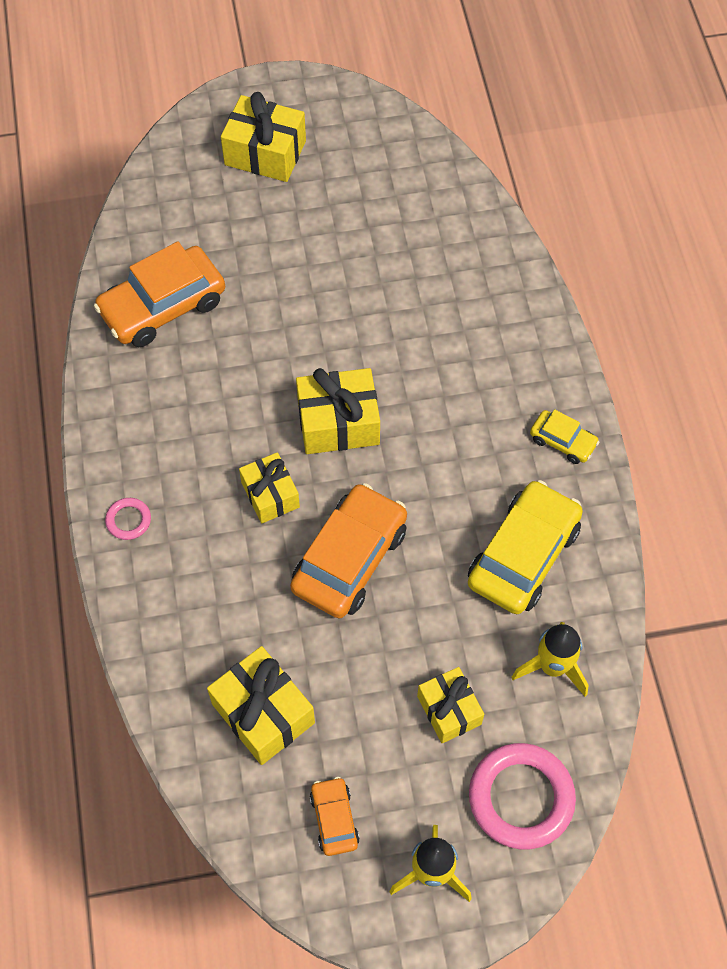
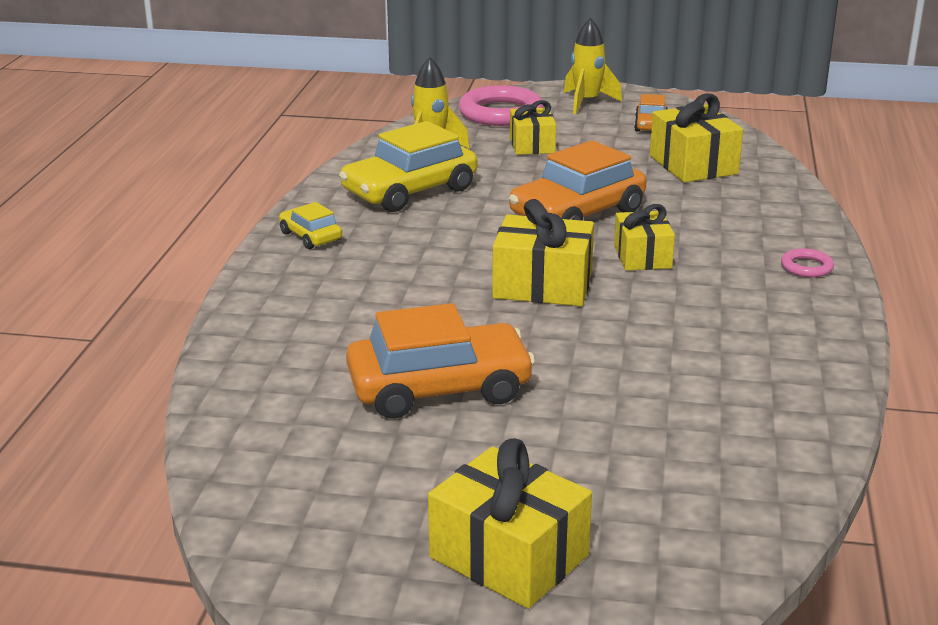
camera: 160 degrees left, 35 degrees down
orange car [94,241,225,347] -> orange car moved to [346,303,535,419]

